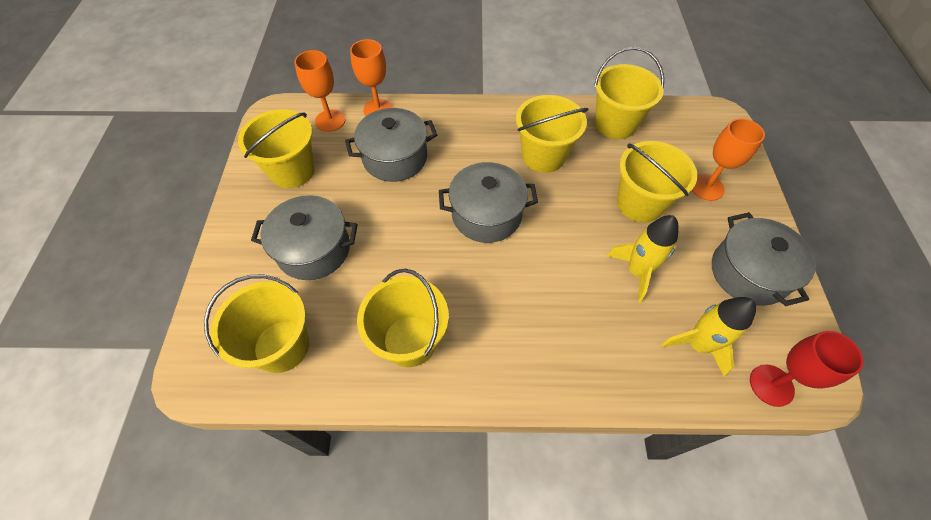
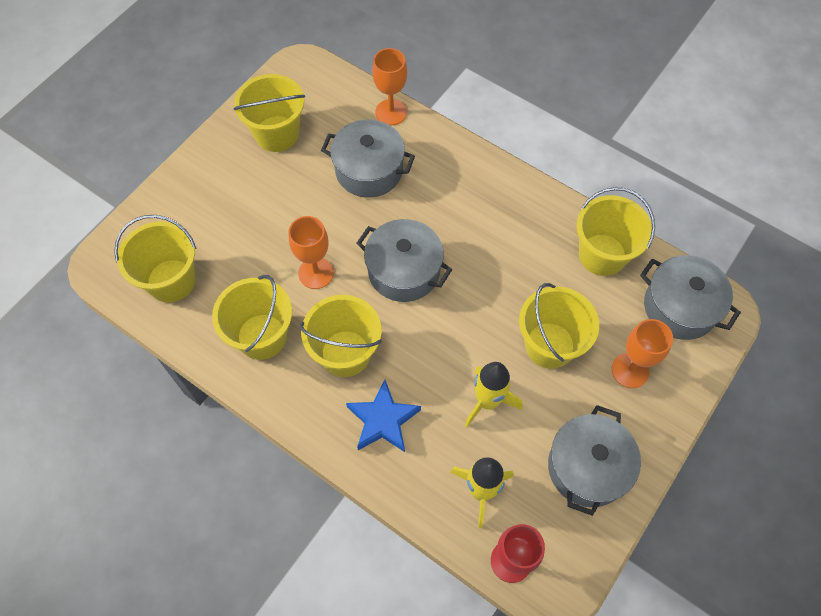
camera: 35 degrees right, 5 degrees up
grey pot [251,195,357,280] -> grey pot moved to [640,255,741,340]
orange goblet [294,50,345,132] -> orange goblet moved to [289,216,334,289]
yellow bucket [516,95,588,173] -> yellow bucket moved to [300,295,382,377]
none -> blue star [346,380,421,452]

